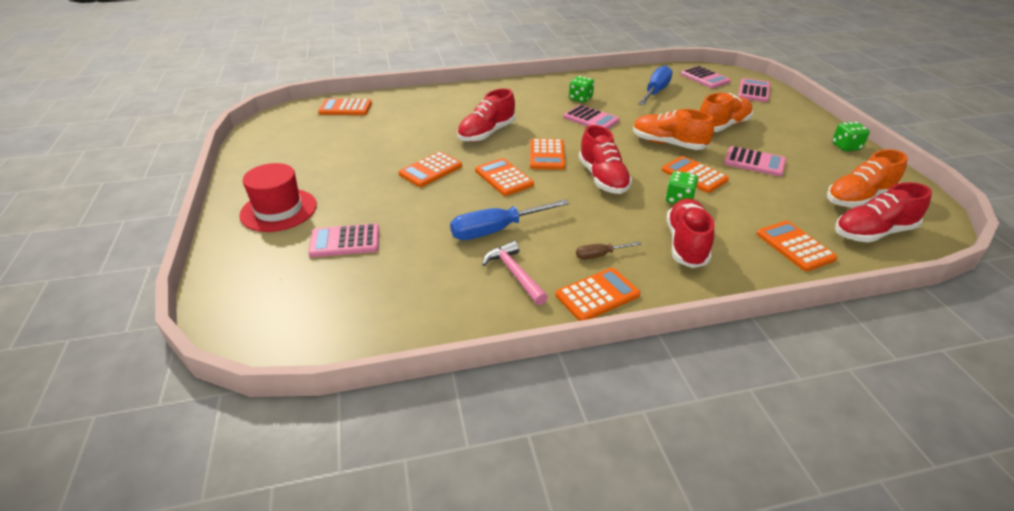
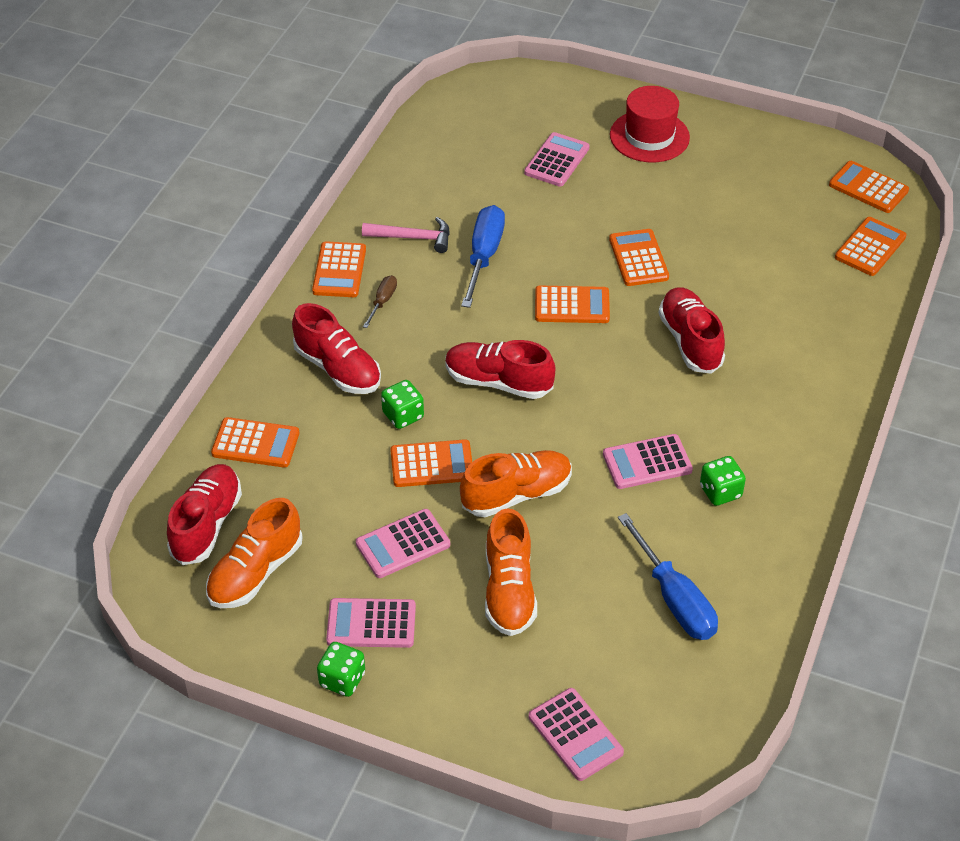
camera: 125 degrees right, 10 degrees up
orange calculator [530,139,565,170] -> orange calculator moved to [829,161,909,213]
pink calculator [680,66,731,88] -> pink calculator moved to [326,598,416,648]
orange shoe [827,149,908,208] -> orange shoe turned 150 degrees counterclockwise [206,498,302,608]

